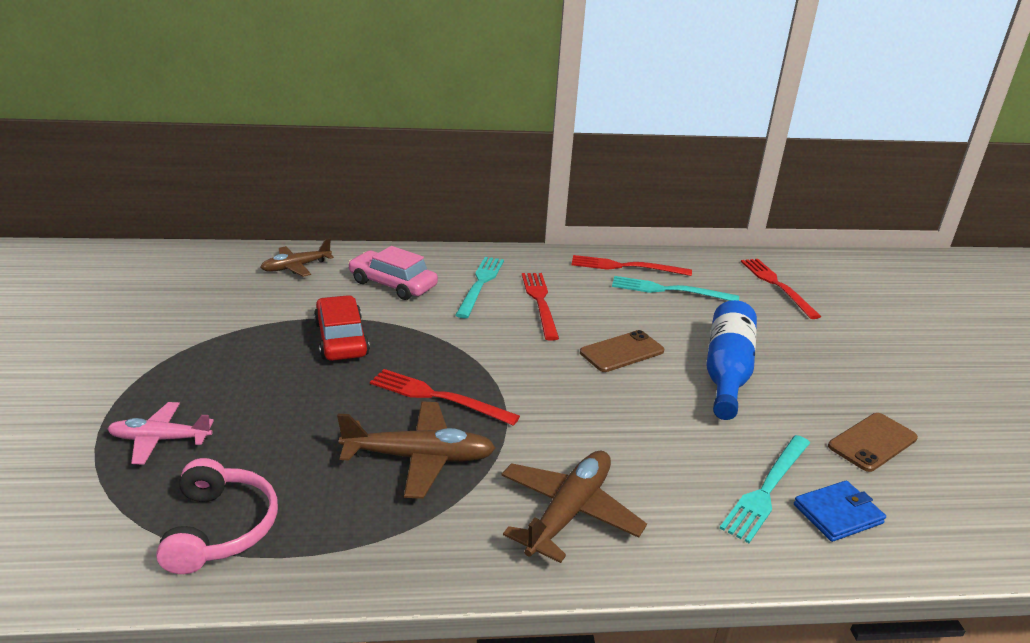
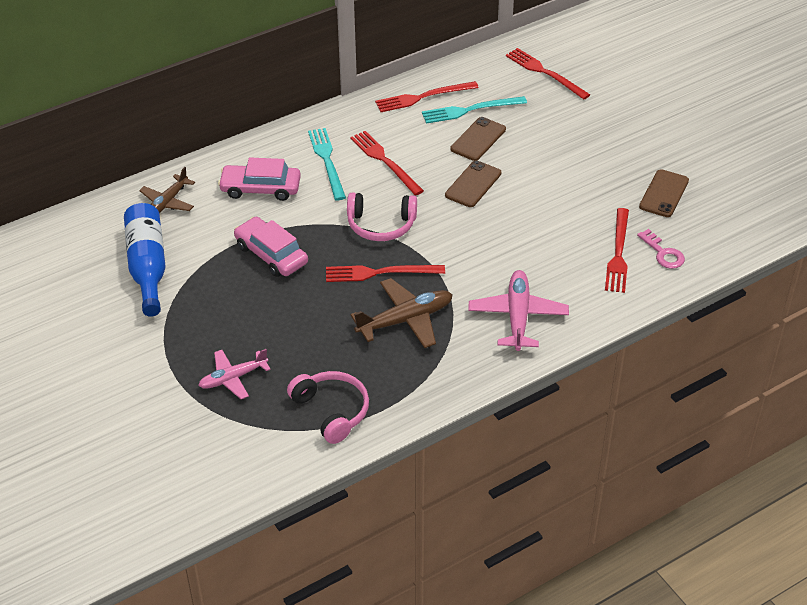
camera: 25 degrees left, 15 degrees up
red car [314,295,370,361] -> pink car [234,217,308,277]
brown plane [501,451,647,563] -> pink plane [468,270,569,351]
blue bottle [706,300,757,420] -> blue bottle moved to [124,203,165,317]
turquoise fork [720,435,810,543] -> red fork [605,208,629,293]
blue wallet [794,481,886,542] -> pink key [637,229,685,269]
none -> pink headphones [347,193,417,241]
none -> brown phone [450,117,506,161]

